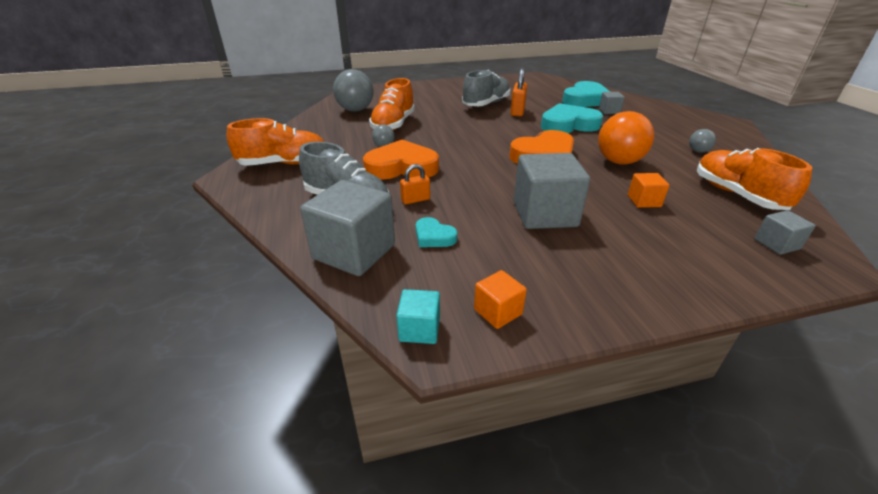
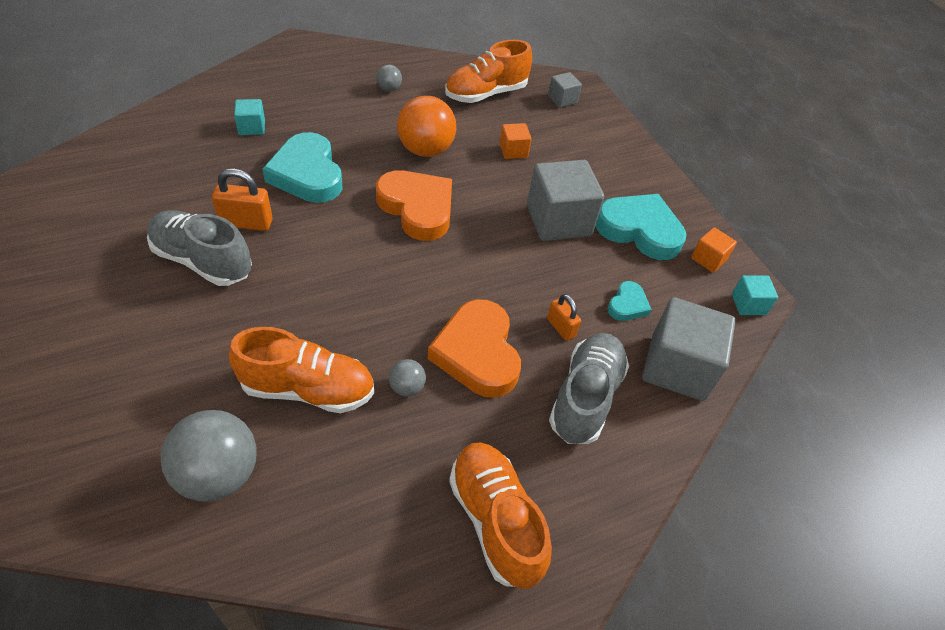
camera: 105 degrees left, 15 degrees up
turquoise heart [562,81,610,107] -> turquoise heart moved to [596,194,686,260]
grey cube [599,92,625,114] -> turquoise cube [234,99,265,135]

